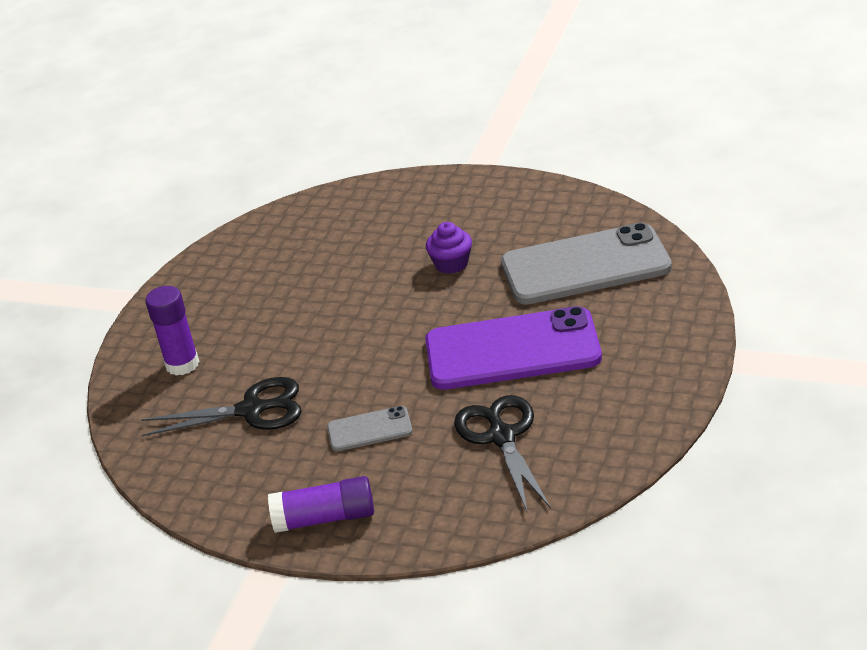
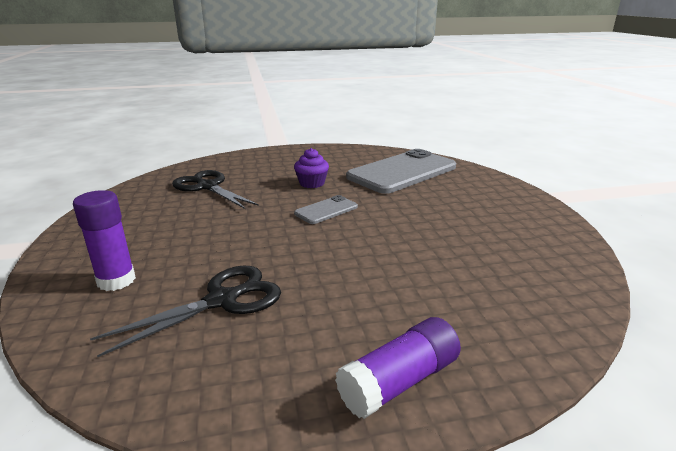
camera: 35 degrees left, 10 degrees down
grey phone [327,406,413,451] -> grey phone moved to [294,195,358,224]
purple phone [425,306,602,390] -> none
black scissors [454,395,551,513] -> black scissors moved to [172,170,259,209]

